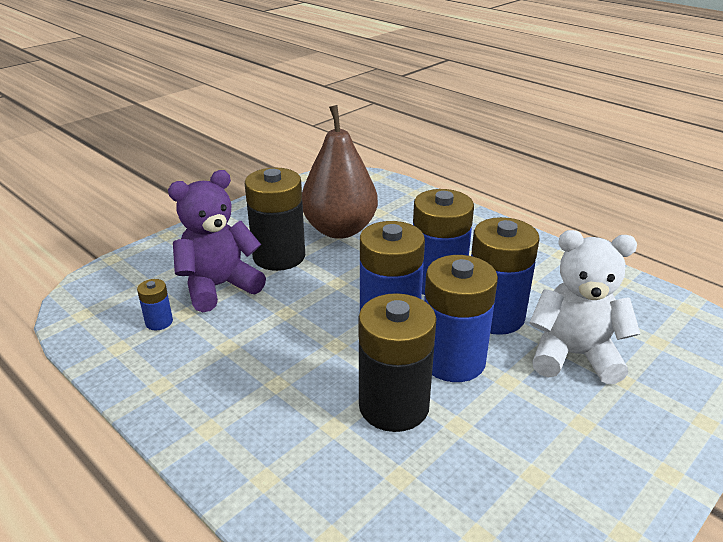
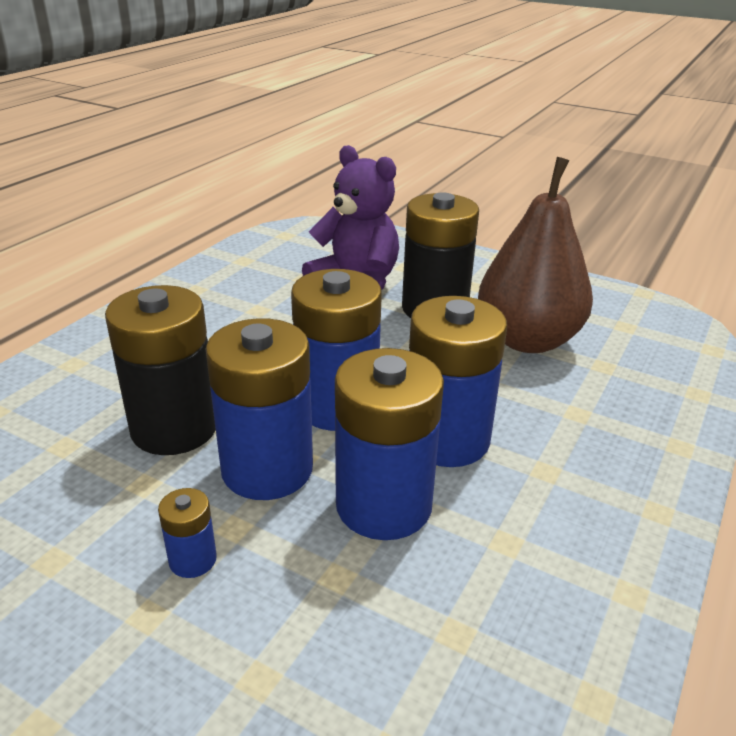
camera: 75 degrees right, 0 degrees up
blue battery [137,279,173,330] -> blue battery moved to [158,488,217,578]
white teddy bear [529,230,640,384] -> none

